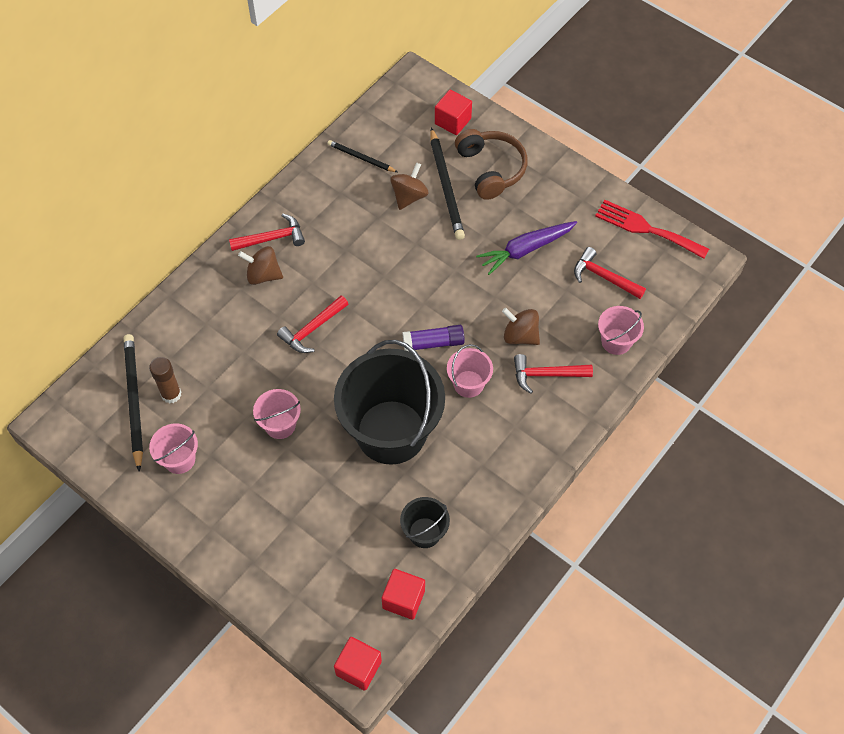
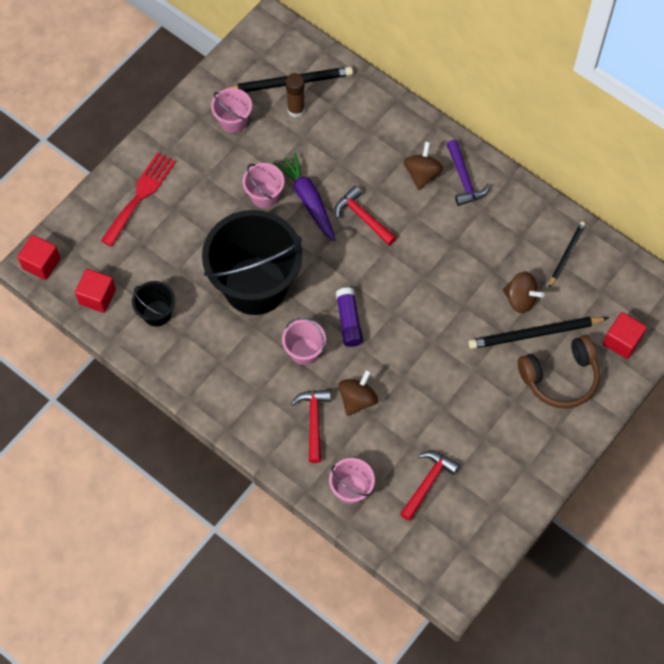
camera: 90 degrees right, 5 degrees up
red hammer [229,214,305,251] -> purple hammer [447,140,490,206]
purple carrot [476,221,577,275] -> purple carrot moved to [274,153,336,241]
red fork [595,200,709,259] -> red fork moved to [101,152,176,247]

